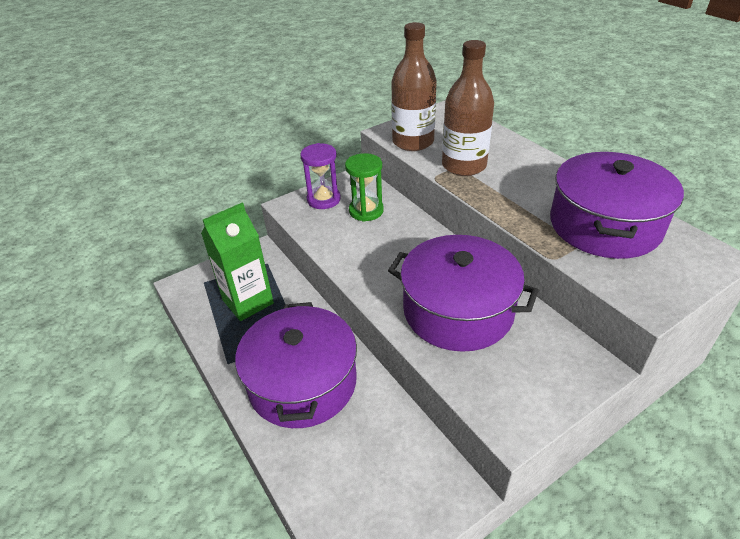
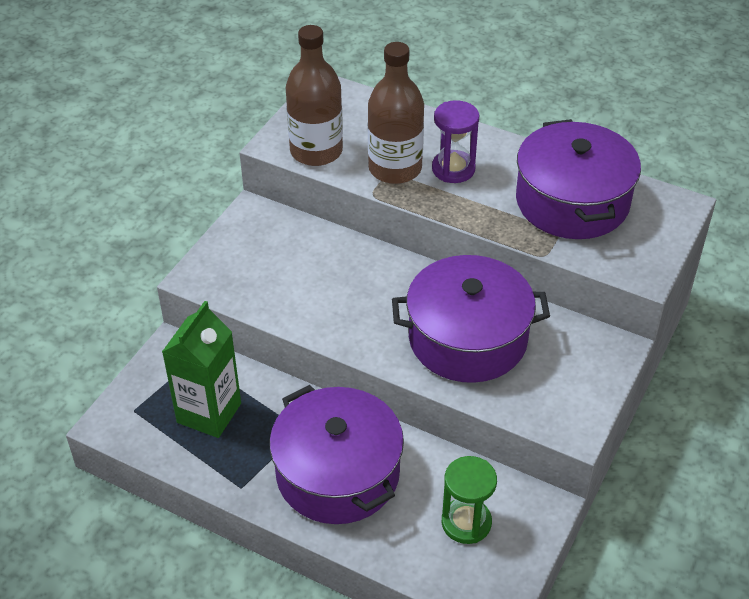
camera: 30 degrees left, 5 degrees up
purple hourglass [300,143,341,209] -> purple hourglass moved to [432,100,479,183]
green hourglass [345,153,384,222] -> green hourglass moved to [442,456,497,544]

